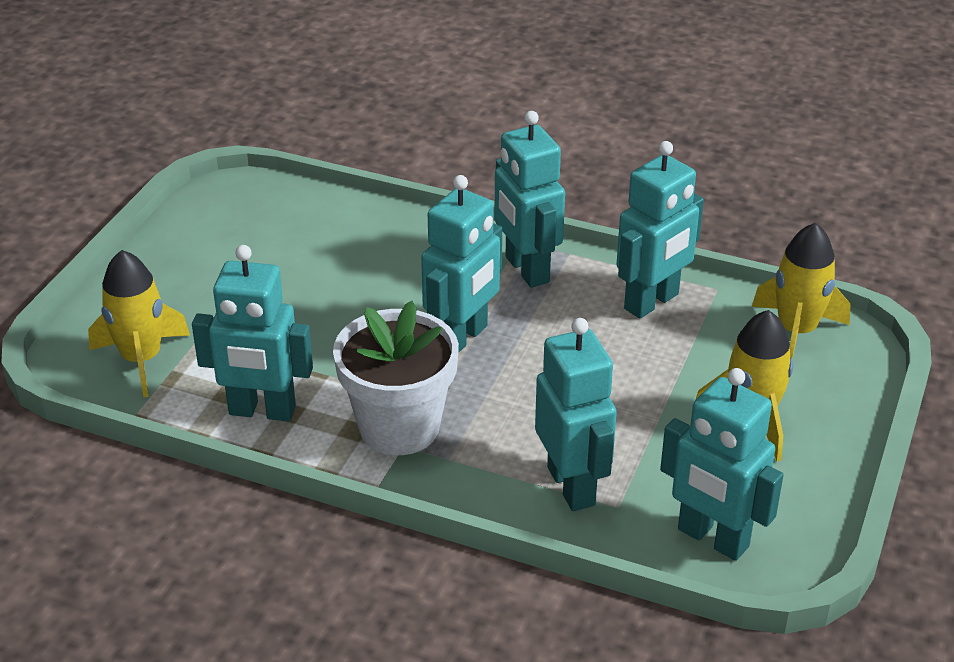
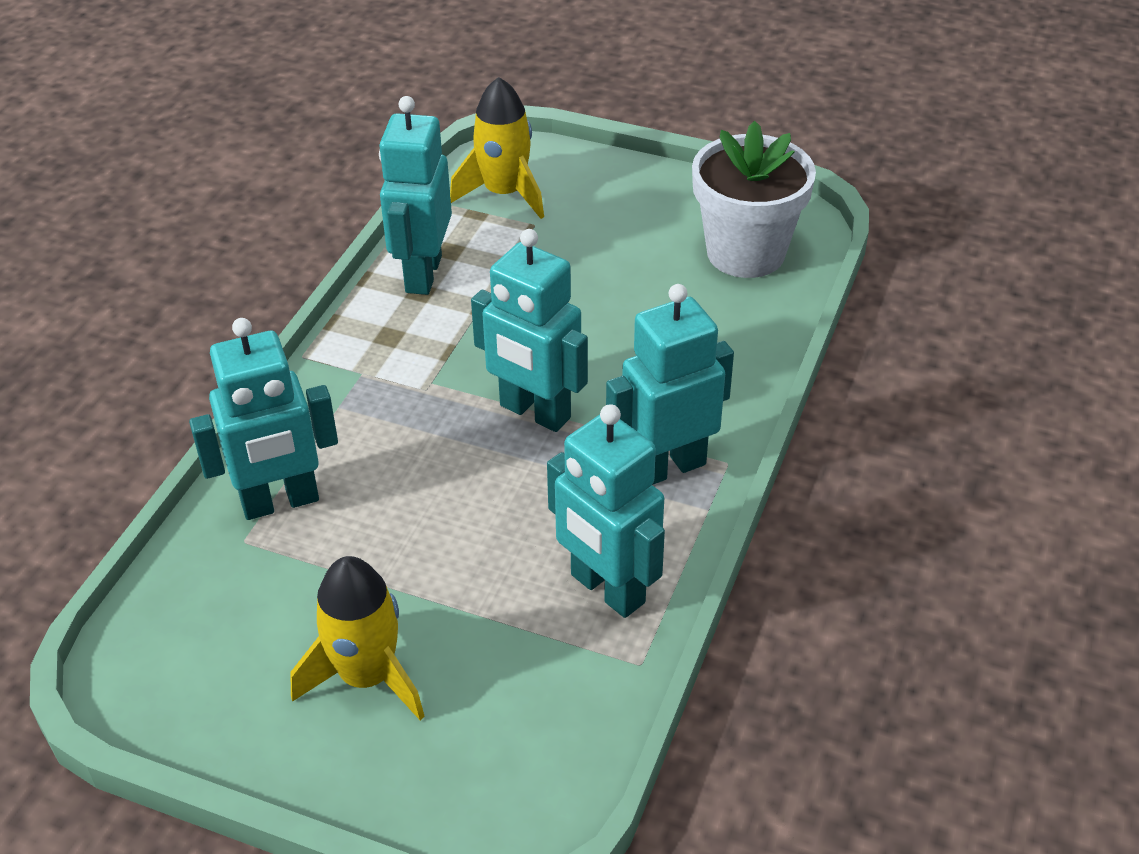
camera: 90 degrees right, 5 degrees up
white flower pot [333,301,459,455] -> white flower pot moved to [692,121,816,278]
turquoise robot [660,368,784,561] -> none
yellow rocket [752,223,850,359] -> none

